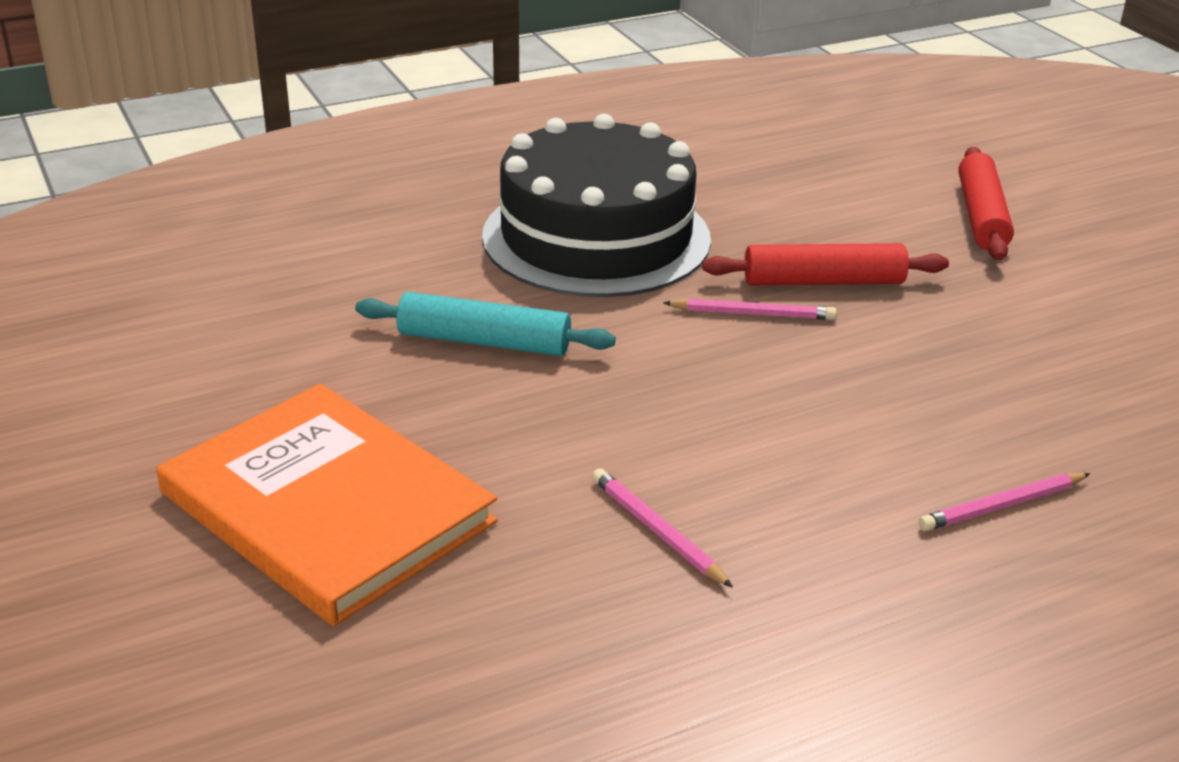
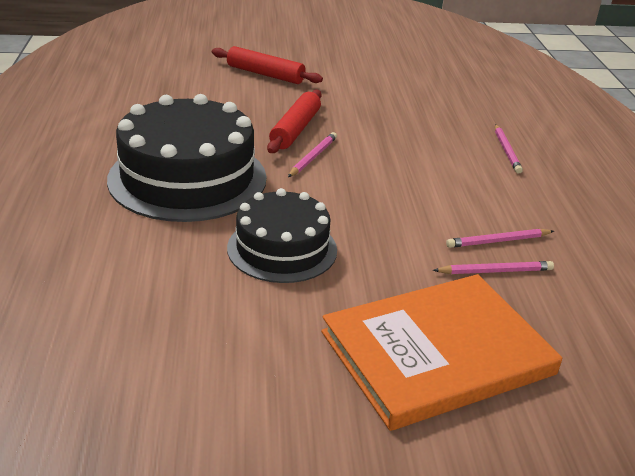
camera: 70 degrees left, 0 degrees up
turquoise rolling pin [355,292,616,356] -> black cake [227,188,337,283]
none -> pink pencil [433,261,554,274]

